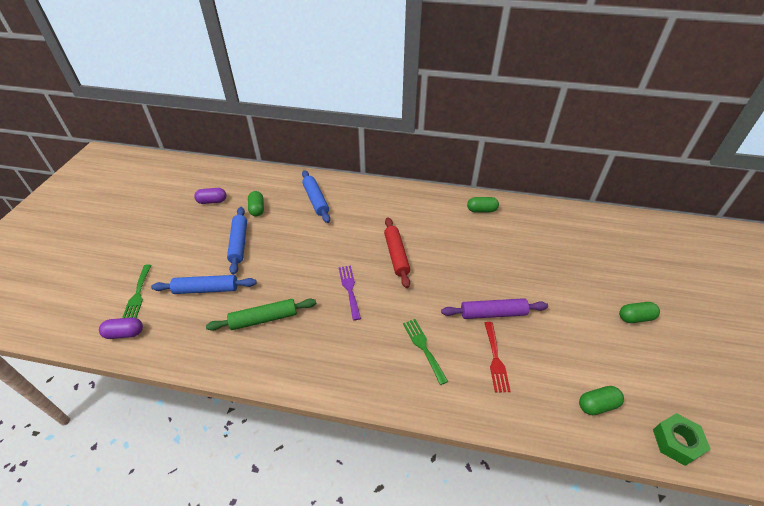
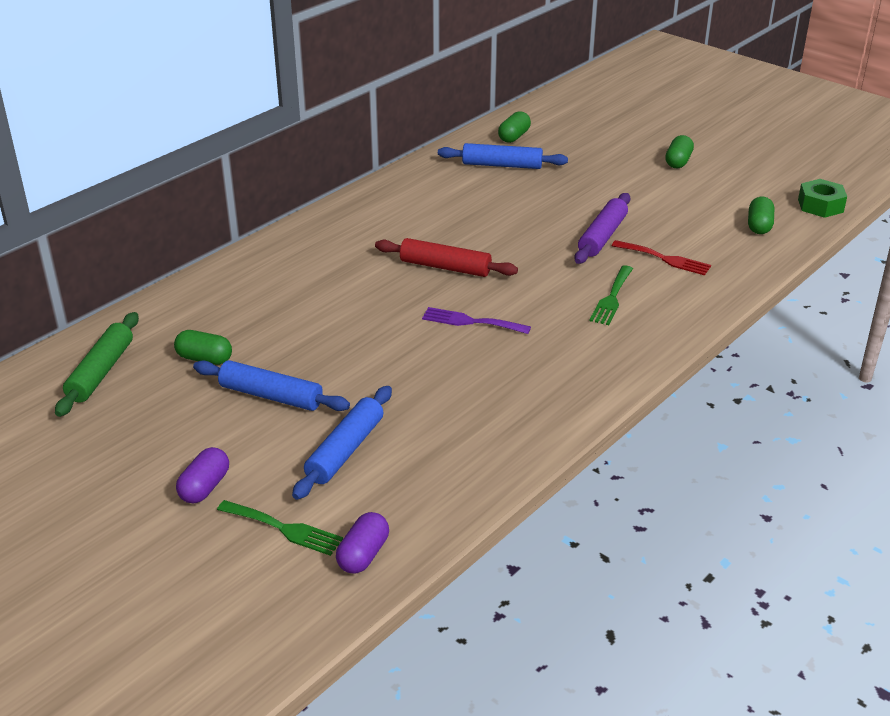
camera: 60 degrees left, 10 degrees down
purple capsule [194,188,227,204] -> purple capsule moved to [176,447,229,503]
green rolling pin [206,299,316,331] -> green rolling pin moved to [55,312,139,417]
blue rolling pin [302,170,330,223] -> blue rolling pin moved to [438,143,568,169]
green fork [403,319,448,385] -> green fork turned 75 degrees counterclockwise [589,265,633,325]
green capsule [467,197,499,212] -> green capsule moved to [498,111,531,143]

